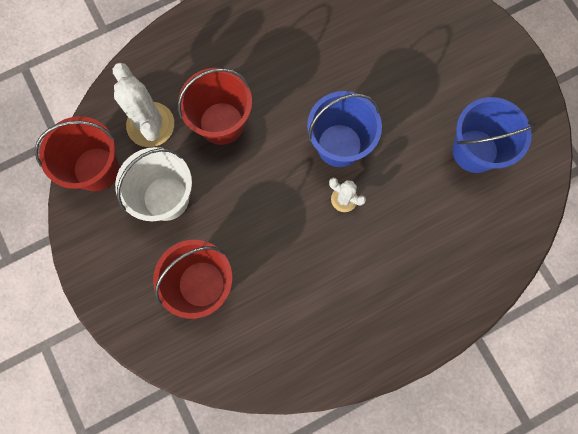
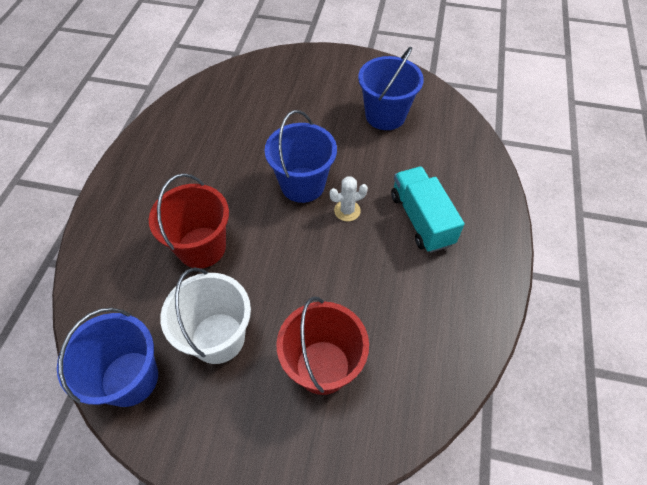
camera: 50 degrees left, 20 degrees down
red bucket [35,116,119,191] -> blue bucket [57,308,158,407]
white cactus [113,63,174,147] -> none
none -> turquoise truck [391,166,464,253]

